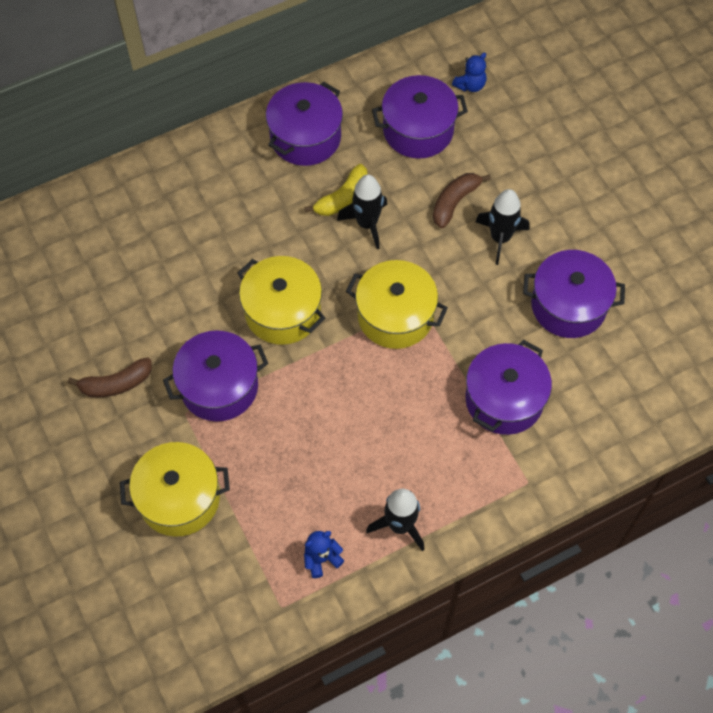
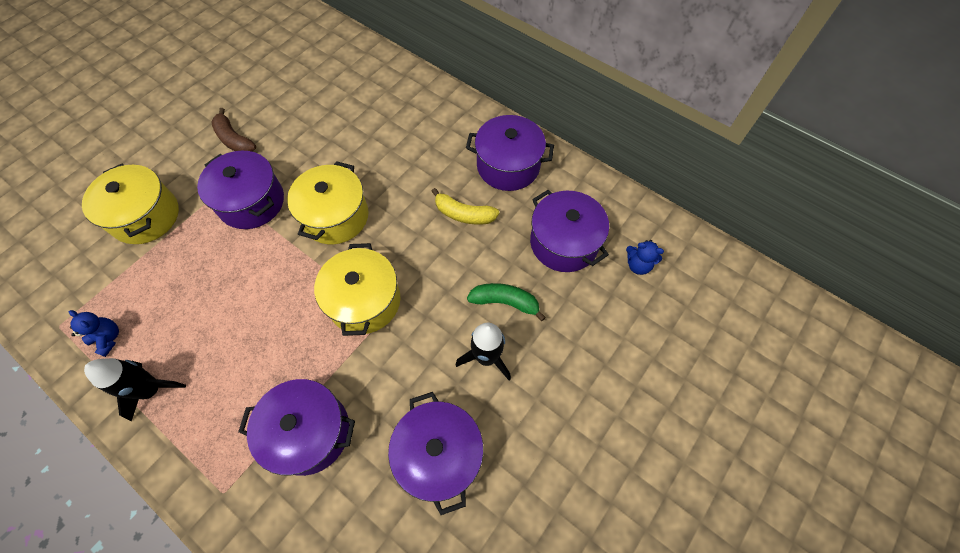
camera: 65 degrees right, 0 degrees up
black rocket [337,175,388,249] -> none
brown banana [433,173,491,228] -> green banana [467,283,546,321]

